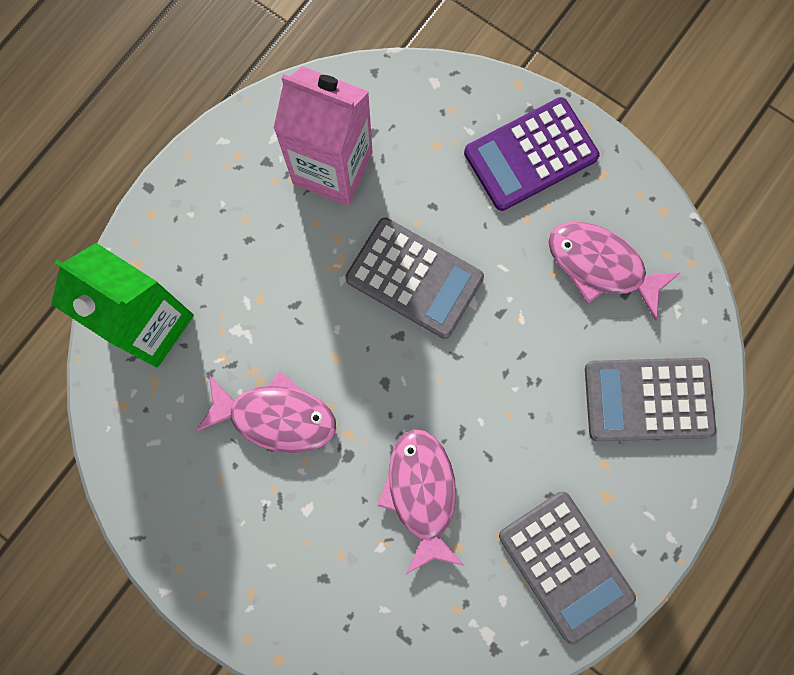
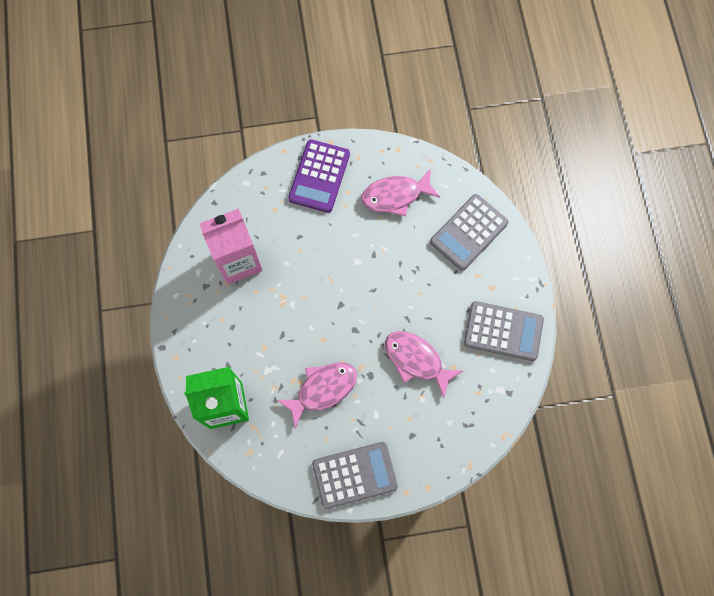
camera: 45 degrees left, 5 degrees down
grey calculator [345,218,484,339] -> grey calculator moved to [312,442,398,509]

